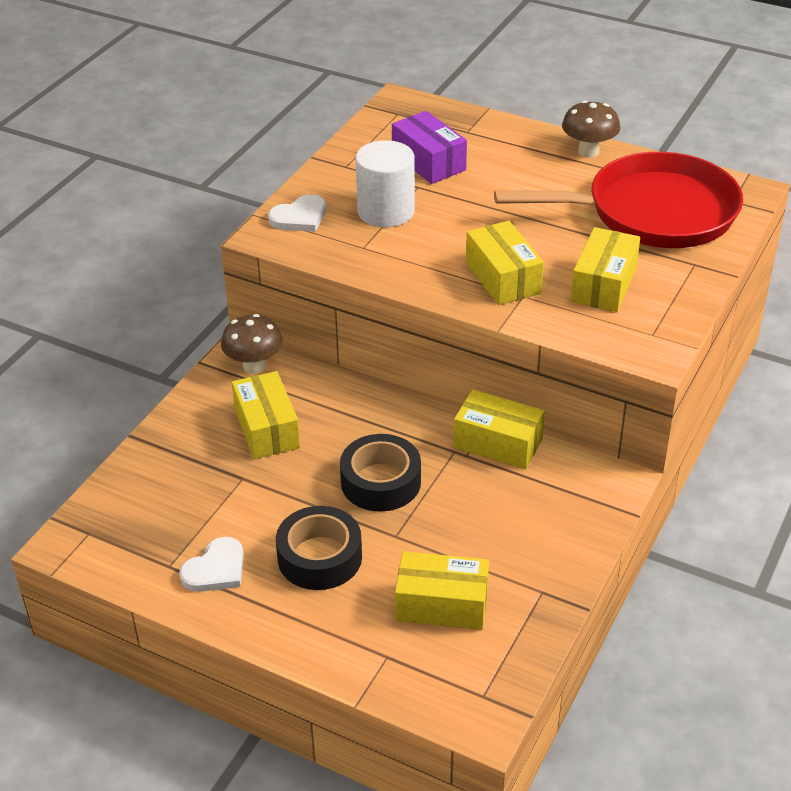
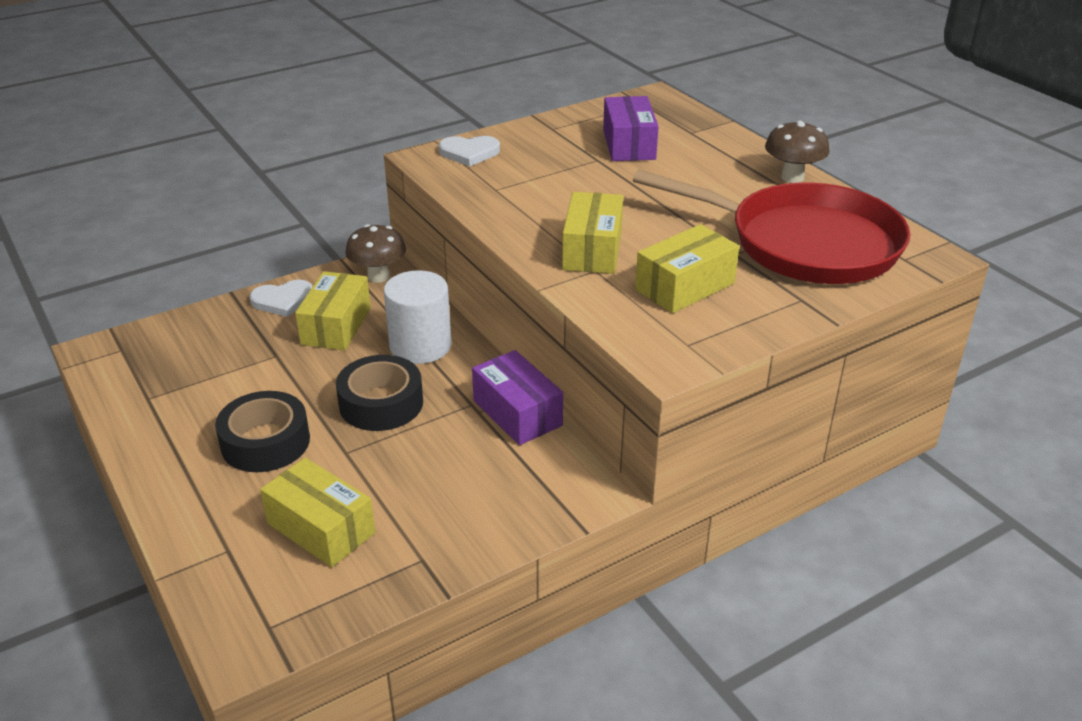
camera: 30 degrees right, 5 degrees down
white heart [179,537,244,592] -> white heart moved to [250,280,313,317]
white cylinder [356,140,415,227] -> white cylinder moved to [384,270,451,364]
yellow box [453,389,545,470] -> purple box [472,350,563,445]

